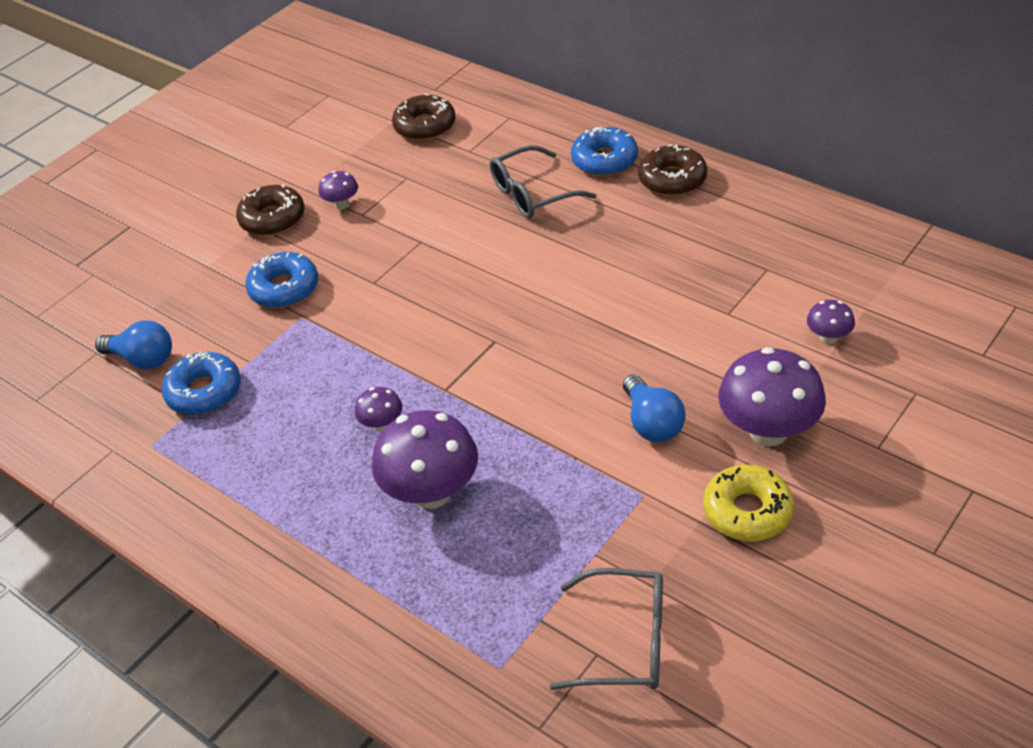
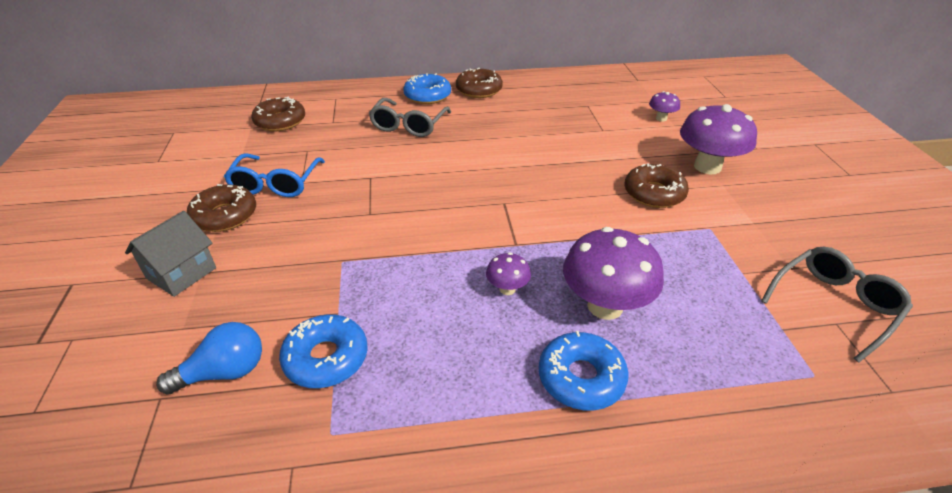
camera: 50 degrees left, 5 degrees down
blue donut [245,252,318,308] -> blue donut moved to [539,331,629,410]
purple mushroom [318,171,358,210] -> blue glasses [224,153,325,197]
blue light bulb [623,374,686,442] -> brown donut [625,163,689,208]
yellow donut [703,465,794,542] -> none
none -> grey house [125,211,216,297]

